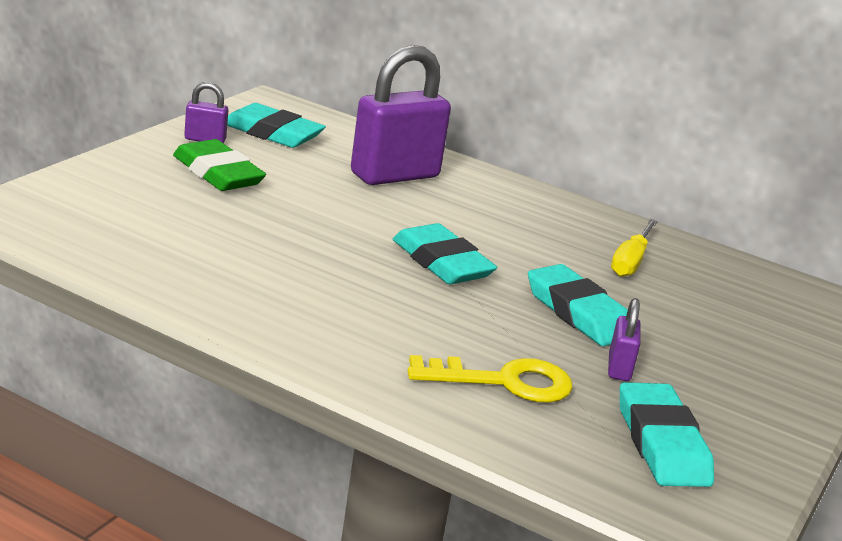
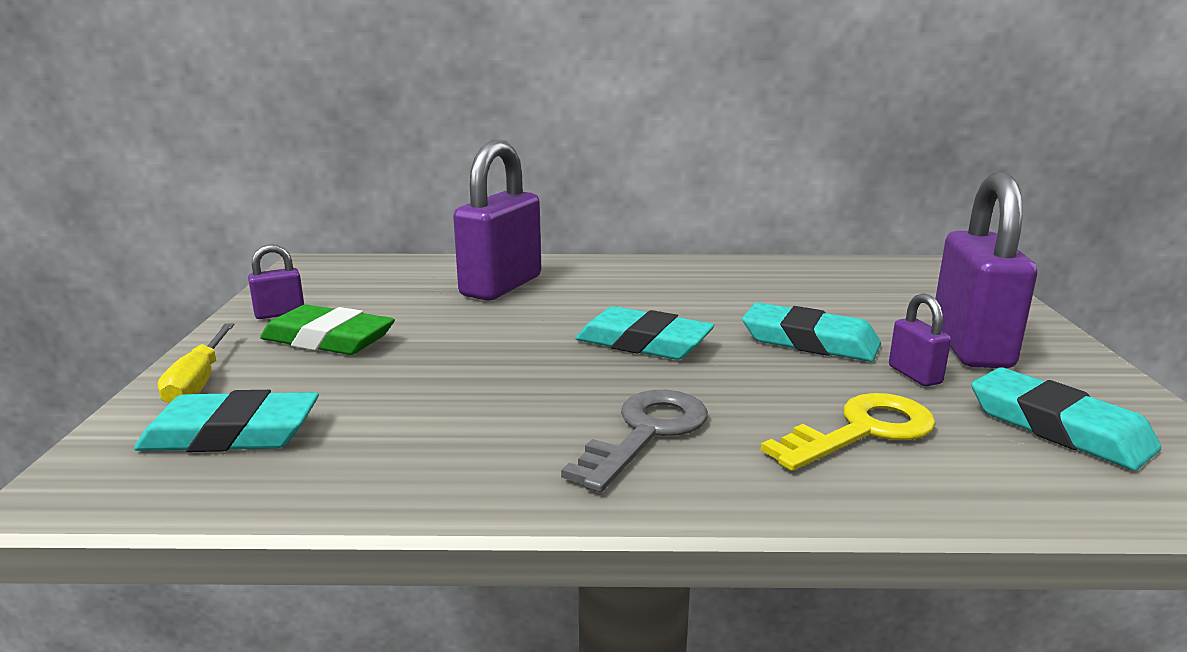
camera: 25 degrees left, 5 degrees down
turquoise eraser [227,103,326,148] -> turquoise eraser moved to [134,390,319,452]
yellow screwdriver [611,219,658,277] -> yellow screwdriver moved to [158,323,235,403]
none -> grey key [561,390,708,492]
none -> purple padlock [932,173,1037,368]

